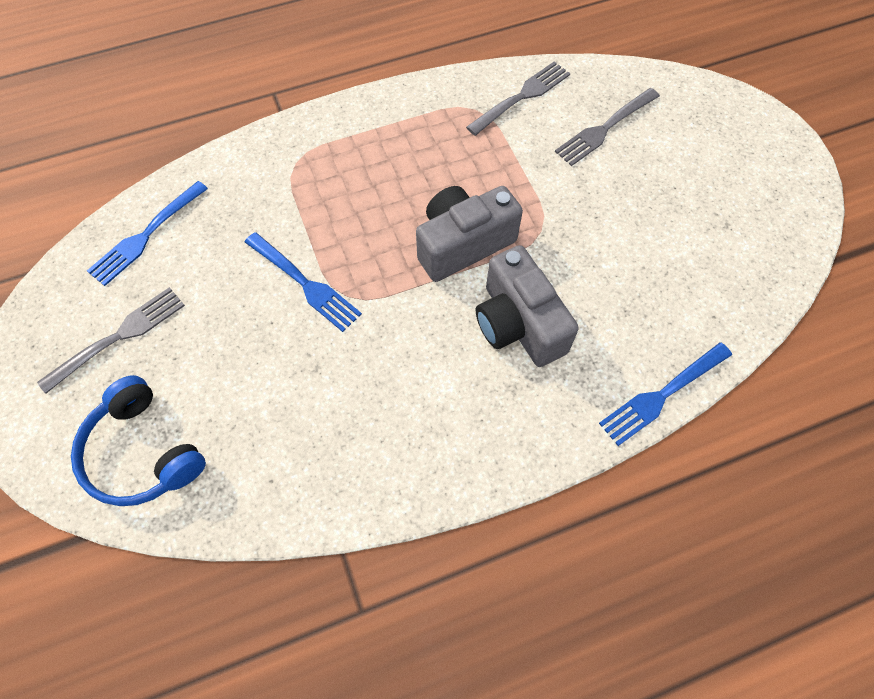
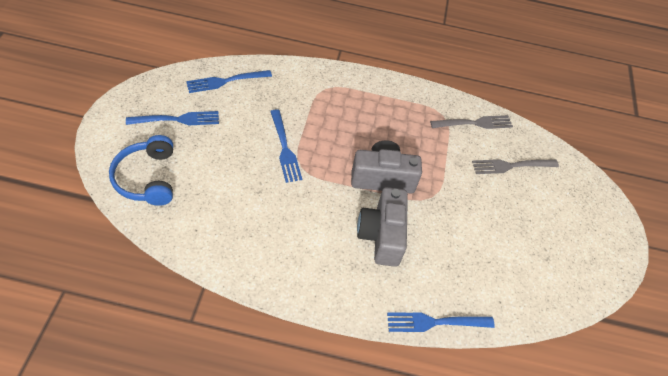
camera: 25 degrees right, 10 degrees down
grey fork [37,287,185,394] -> blue fork [126,111,219,125]

